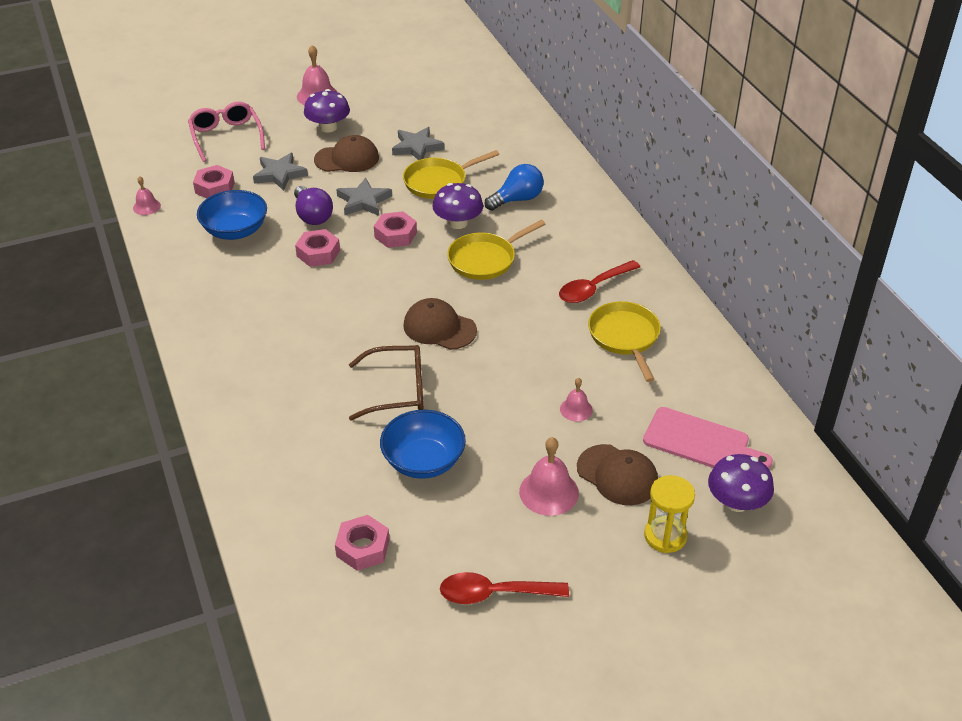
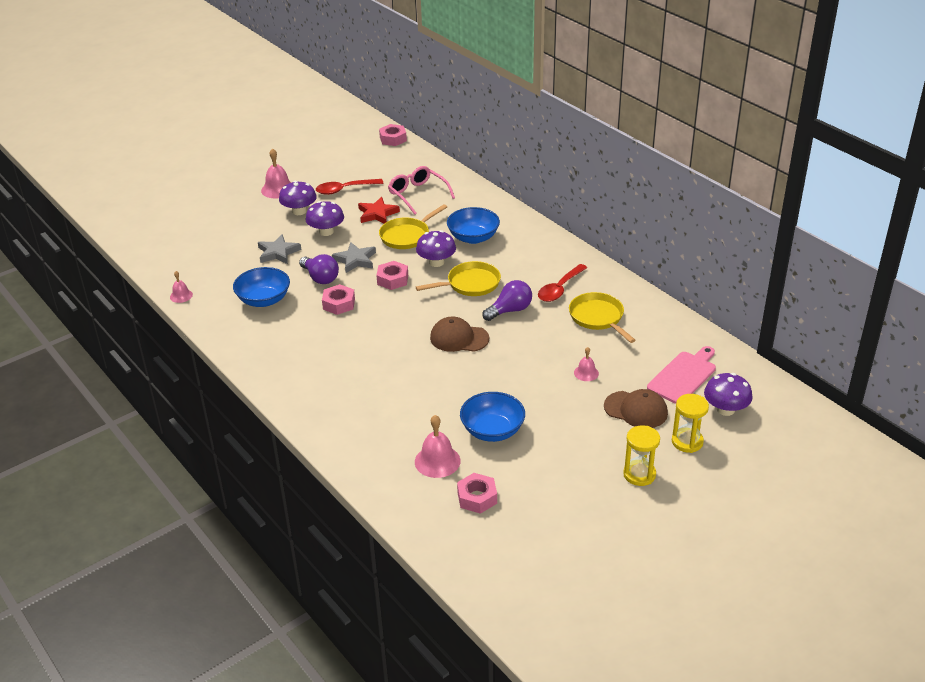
camera: 15 degrees left, 5 degrees down
pink glasses [188,102,265,162] -> pink glasses moved to [388,166,455,215]
pink nut [193,165,235,198] -> pink nut moved to [379,124,407,146]
brown cap [314,135,379,172] -> purple mushroom [306,201,344,236]
brown glasses [349,345,423,421] -> none
grey star [392,127,445,160] -> red star [358,197,400,223]
red spoon [440,572,569,604] -> red spoon moved to [316,179,384,195]
yellow pan [447,220,545,280] -> yellow pan turned 150 degrees counterclockwise [416,261,501,296]
blue light bulb [484,164,544,211] -> blue bowl [447,207,500,244]
pink bell [519,437,579,516] -> pink bell moved to [415,415,460,478]
pink cutting board [643,407,773,469] -> pink cutting board turned 60 degrees counterclockwise [647,346,716,404]
none -> purple light bulb [482,280,532,321]
none -> yellow hourglass [623,425,660,486]

